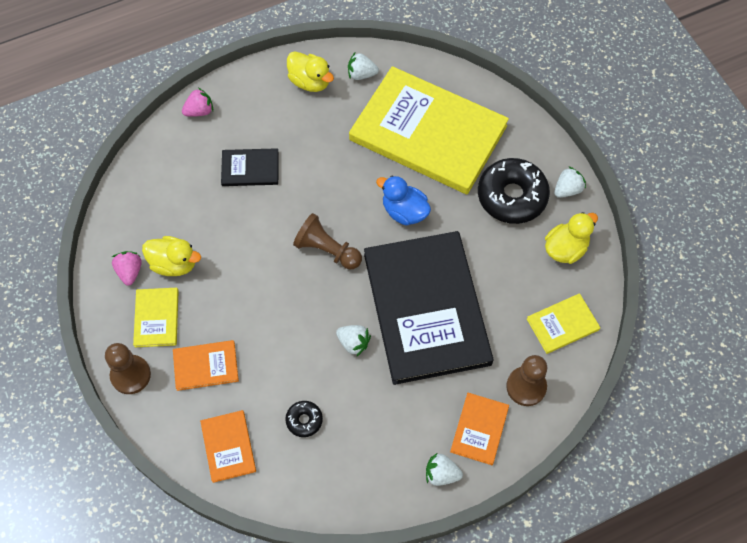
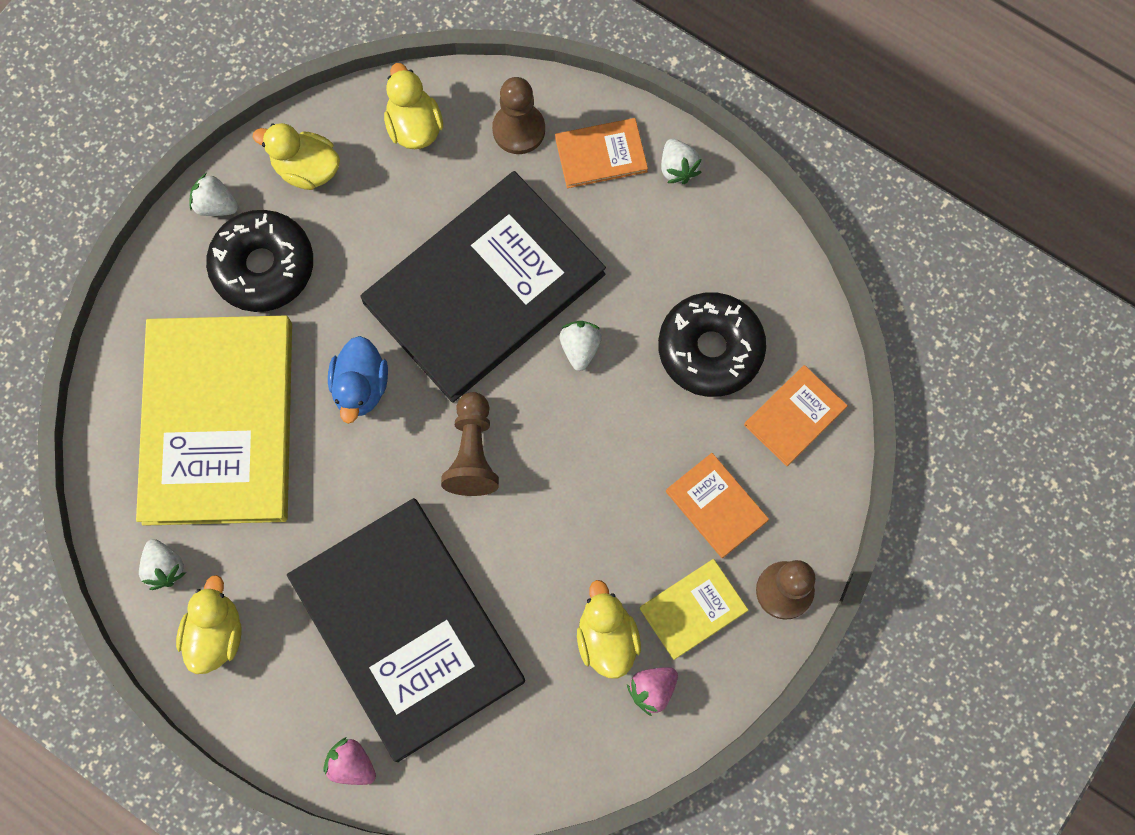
camera: 120 degrees left, 10 degrees up
black book [221,148,279,186] -> black book [287,498,525,762], size x2.39
black donut [285,401,323,437] -> black donut [658,292,766,397], size x2.12
yellow book [527,293,600,354] -> yellow duck [384,63,443,149]

